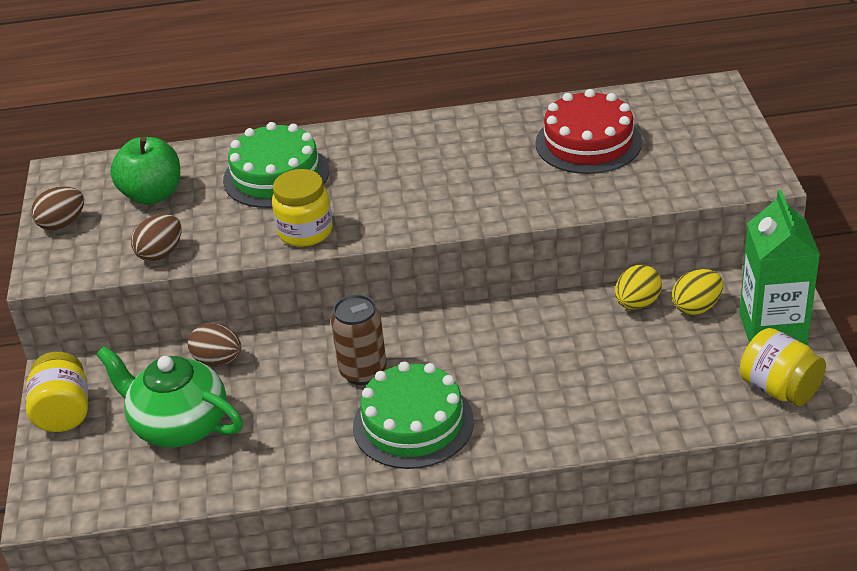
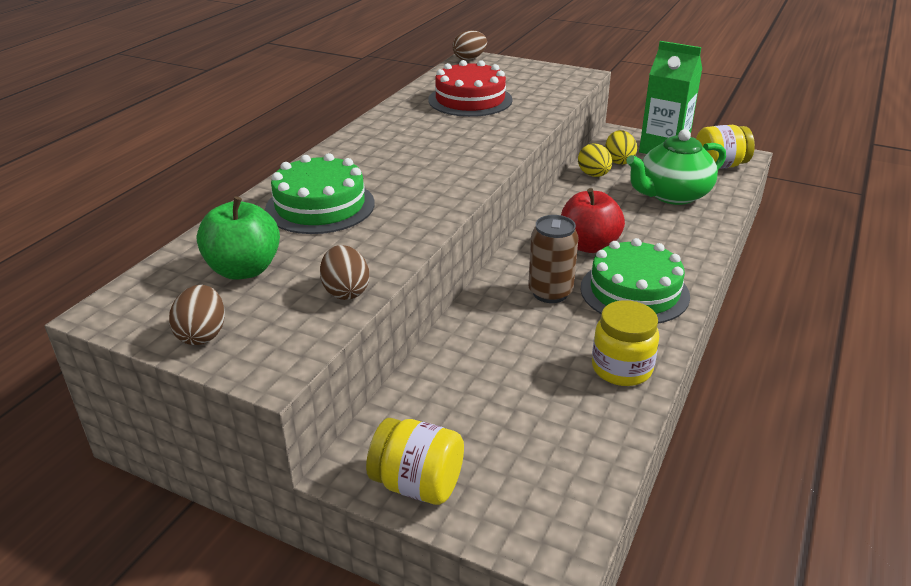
camera: 60 degrees left, 5 degrees down
green teapot [96,346,243,448] -> green teapot moved to [626,129,726,205]
brown egg [188,323,241,366] -> brown egg moved to [452,30,487,60]
yellow jar [272,169,333,247] -> yellow jar moved to [592,300,659,386]
none -> red apple [561,188,625,253]

